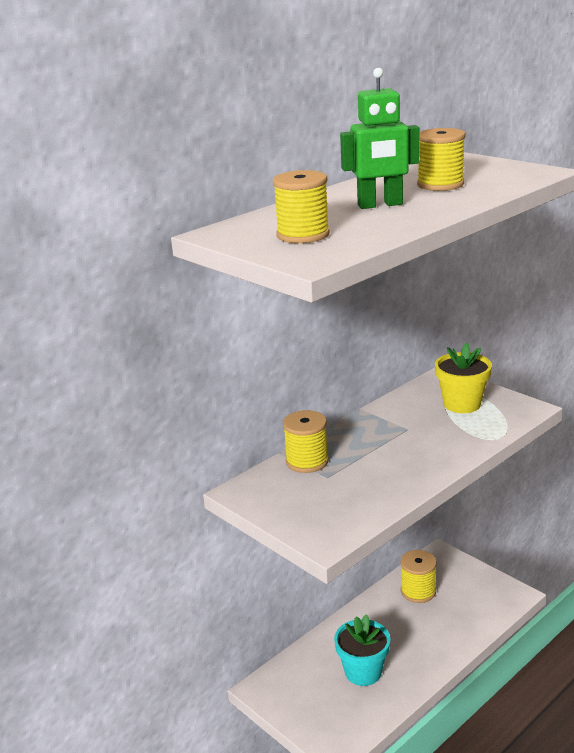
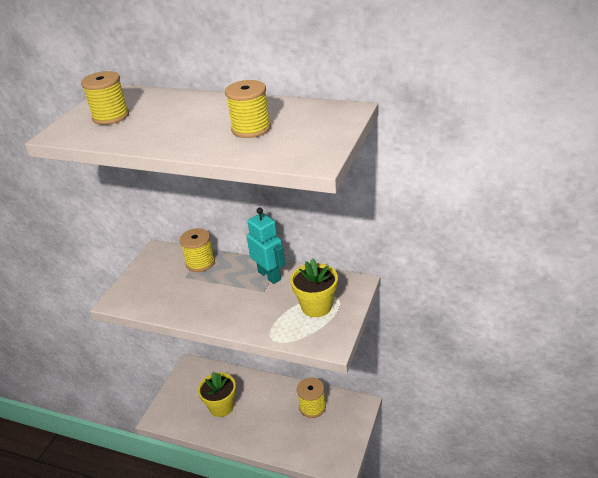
camera: 65 degrees right, 10 degrees up
turquoise flower pot [334,614,390,686] -> yellow flower pot [198,372,236,417]
green robot [340,68,419,209] -> none
none -> turquoise robot [247,208,285,284]

